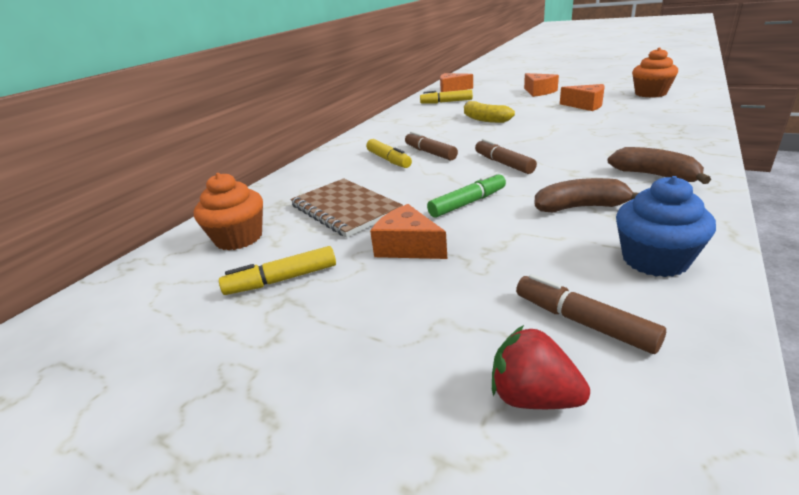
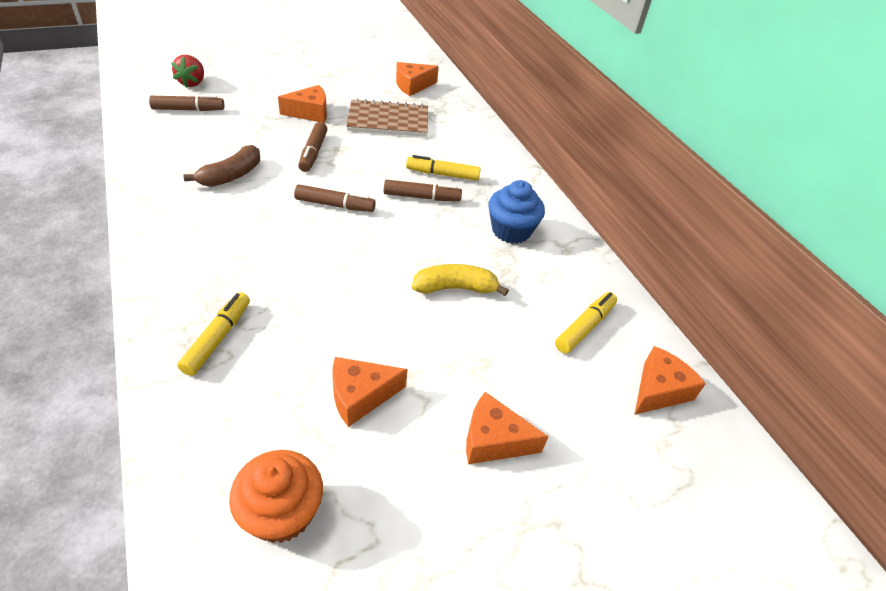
camera: 120 degrees right, 15 degrees up
orange cupcake [194,173,263,250] -> orange cheese [396,62,439,96]
yellow marker [219,246,336,295] -> yellow marker moved to [177,292,250,376]
green marker [427,172,506,218] -> brown marker [298,122,327,172]
red strawberry [492,325,590,409] -> red strawberry turned 120 degrees clockwise [171,55,204,88]
brown banana [607,147,711,184] -> none
blue cupcake [616,176,716,277] -> blue cupcake moved to [488,180,545,244]

